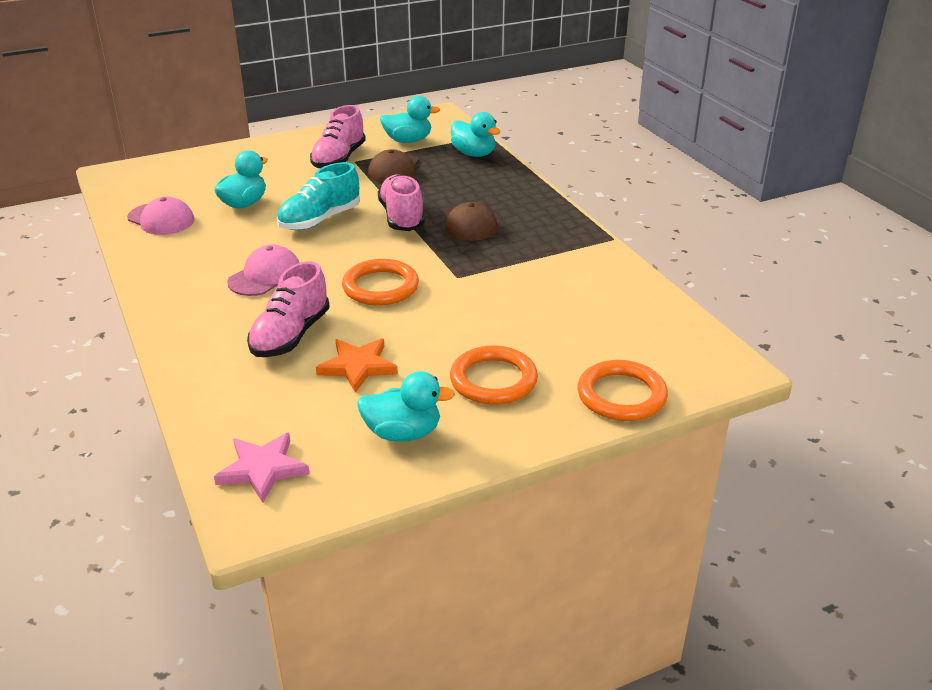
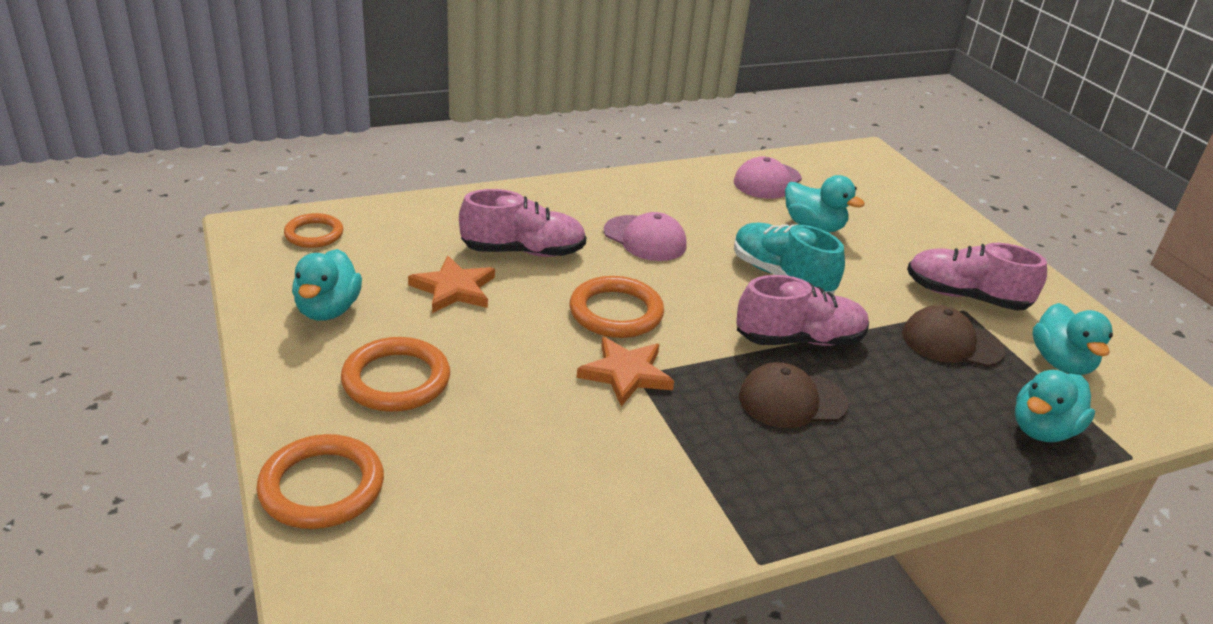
camera: 90 degrees right, 0 degrees up
pink star [214,433,310,502] -> orange ring [284,213,343,248]
pink shoe [247,261,330,357] -> pink shoe turned 150 degrees clockwise [459,189,586,257]
none -> orange star [577,337,674,407]

